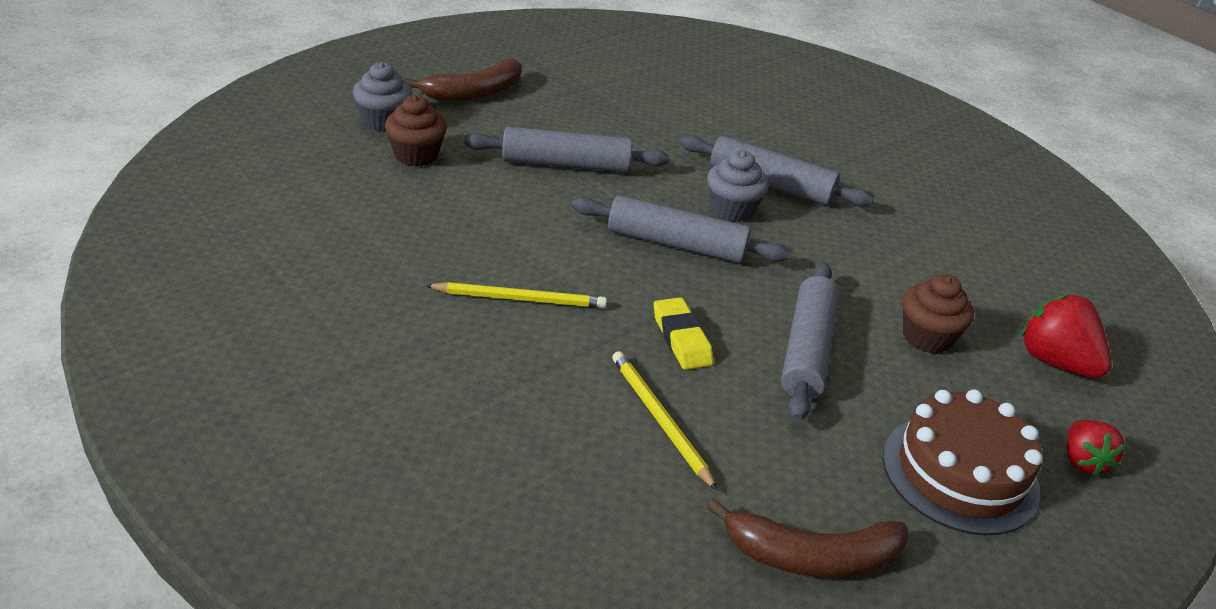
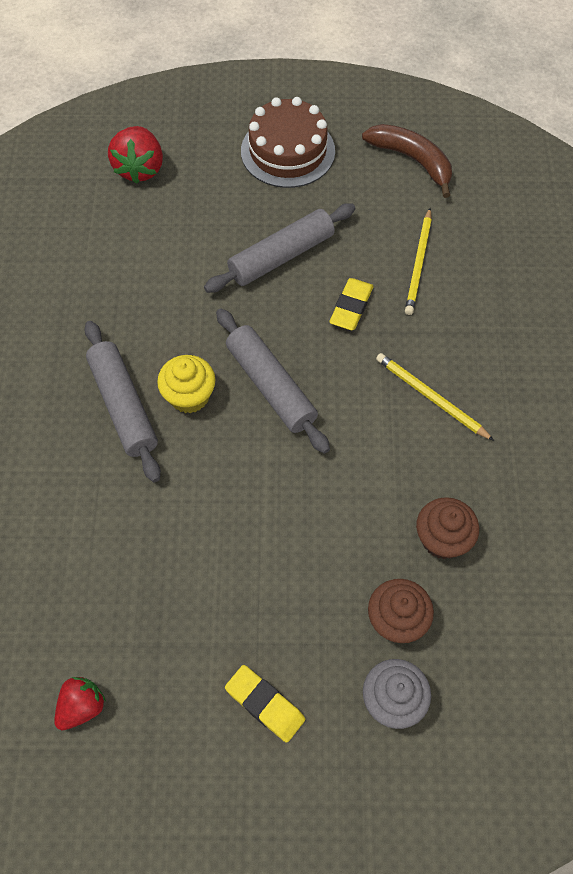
camera: 135 degrees left, 25 degrees up
brown banana [403,59,522,101] -> yellow eraser [225,665,305,743]
grey rolling pin [464,127,669,173] -> none
grey cupcake [707,150,769,222] -> yellow cupcake [157,355,216,414]
brown cupcake [903,274,974,354] -> brown cupcake moved to [416,497,479,559]
red strawberry [1066,420,1126,476] -> red strawberry moved to [54,677,106,730]

